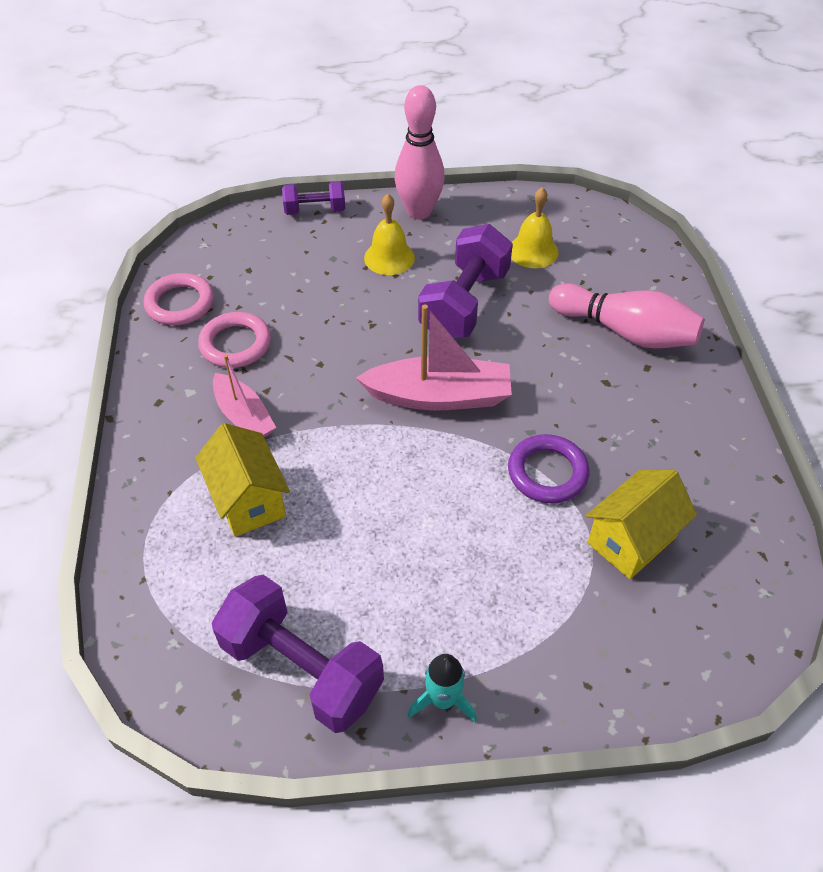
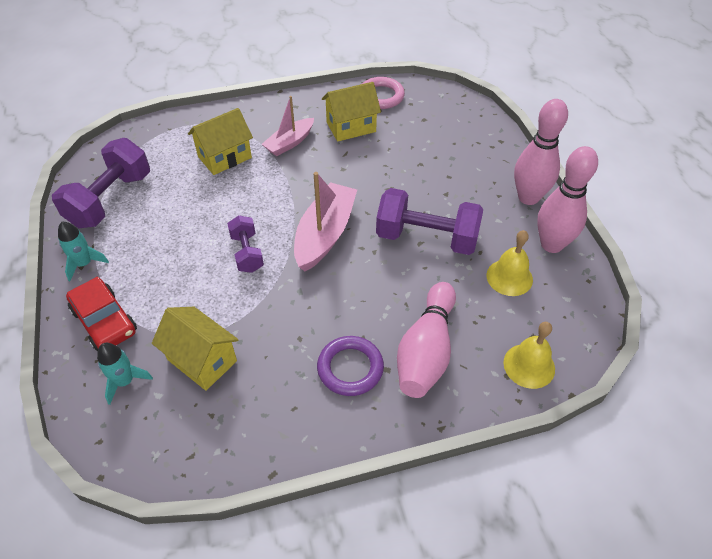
camera: 80 degrees right, 0 degrees up
pink ring [198,312,271,368] -> yellow house [322,82,381,142]
purple dumbbell [282,181,345,215] -> purple dumbbell moved to [227,215,264,273]
pink boat [356,304,512,411] -> pink boat turned 150 degrees counterclockwise [294,172,357,271]
yellow bell [364,194,415,275] -> yellow bell moved to [503,322,555,389]
purple ring [508,434,590,503] -> purple ring moved to [317,336,384,396]
none -> red car [66,277,137,351]
none -> turquoise rocket [97,343,153,405]
none -> pink bowling pin [537,146,598,253]

